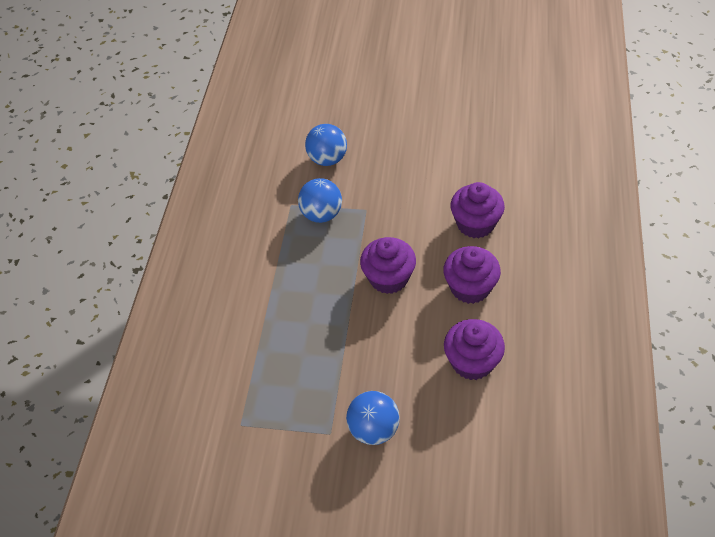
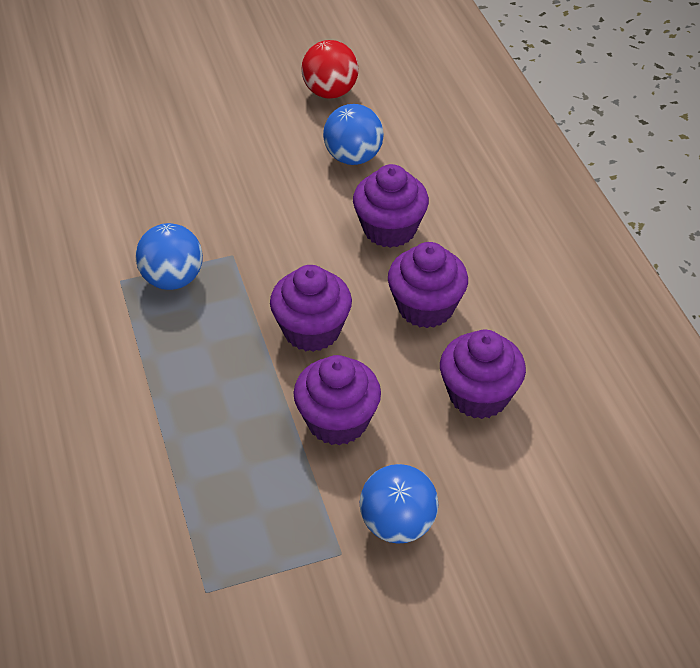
camera: 30 degrees left, 5 degrees down
blue ball [305,124,347,166] -> blue ball moved to [323,104,384,165]
none -> purple cupcake [294,355,381,445]
none -> red ball [301,40,359,98]

